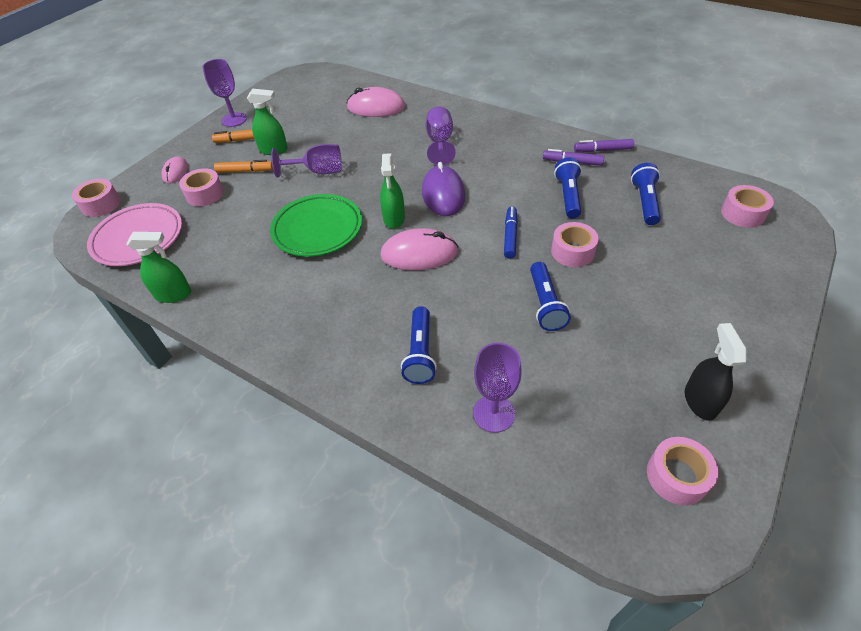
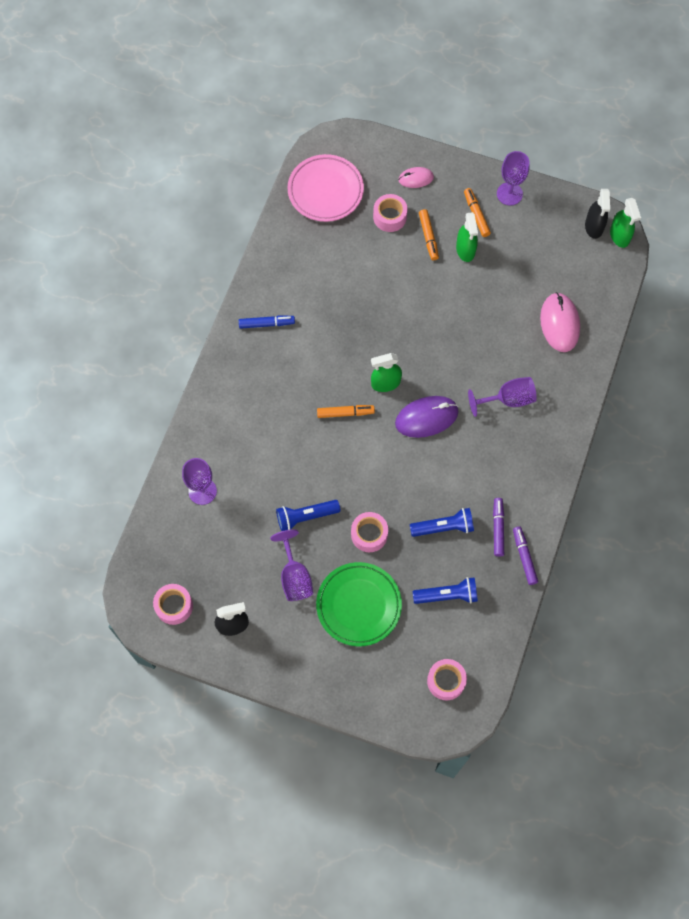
camera: 75 degrees right, 20 degrees up
pink tape [72,179,120,217] -> none
green spray bottle [127,232,191,303] -> green spray bottle moved to [610,198,641,248]
green plate [270,194,362,257] -> green plate moved to [316,562,402,646]
purple goblet [271,144,342,178] -> purple goblet moved to [270,529,313,601]
pink mouse [380,228,459,270] -> orange marker [317,405,375,418]
blue flashlight [401,306,437,384] -> none
blue marker [504,206,518,259] -> blue marker moved to [239,316,295,329]
none -> black spray bottle [585,189,610,239]

